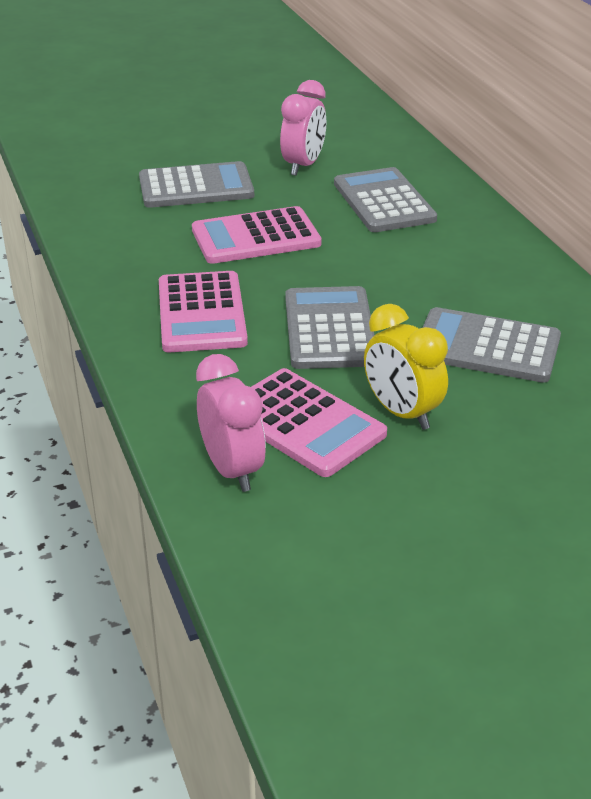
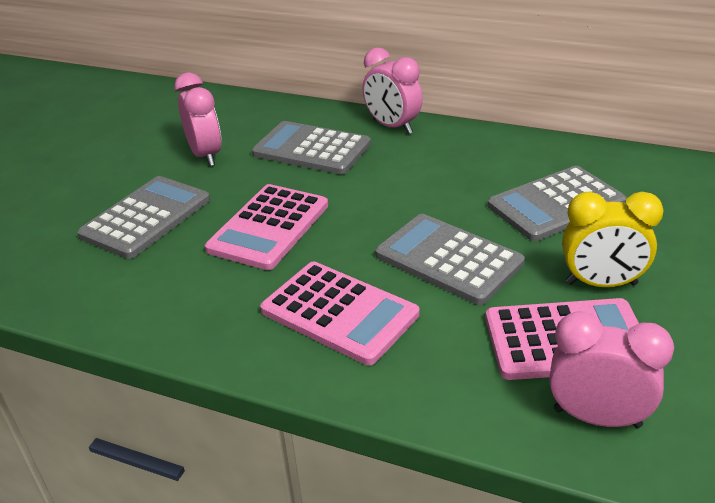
camera: 45 degrees left, 0 degrees up
none -> pink clock [363,47,423,134]

